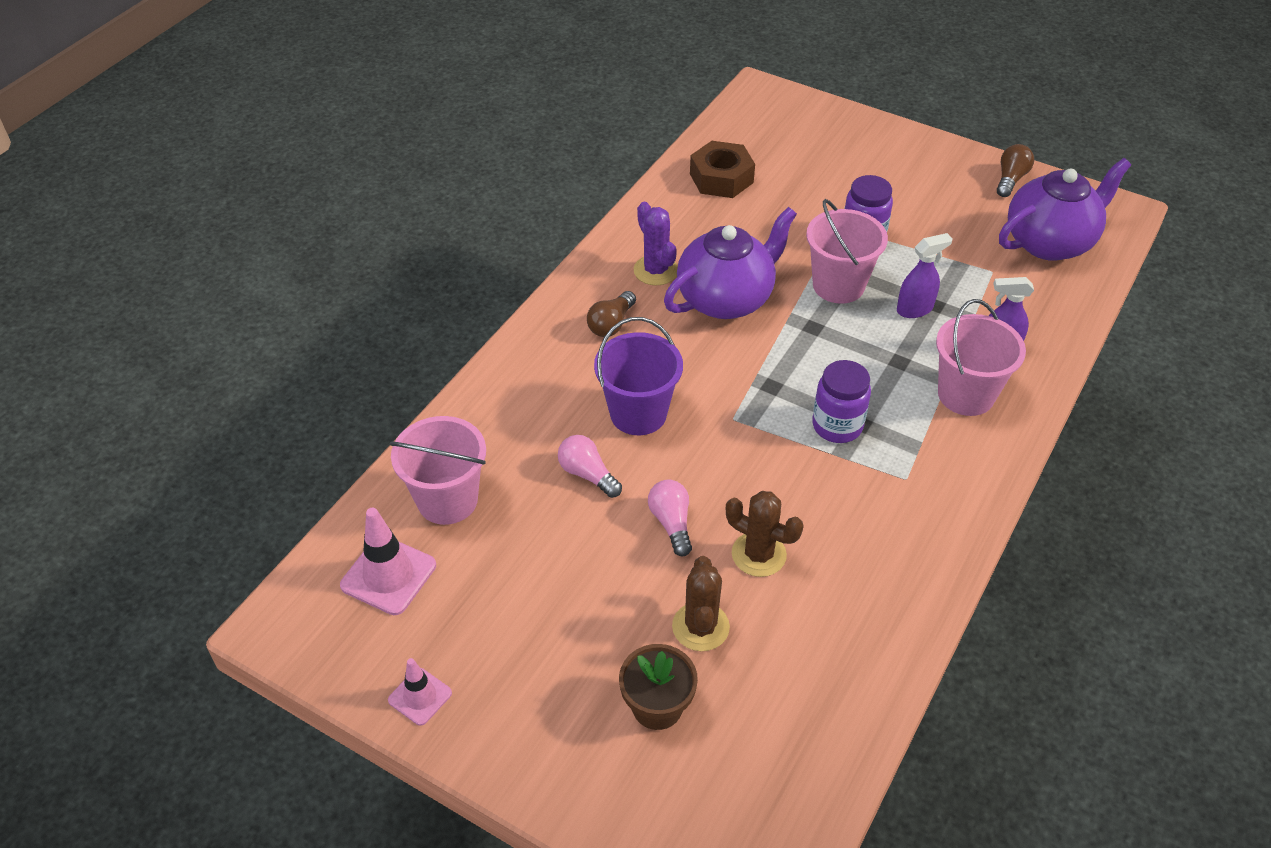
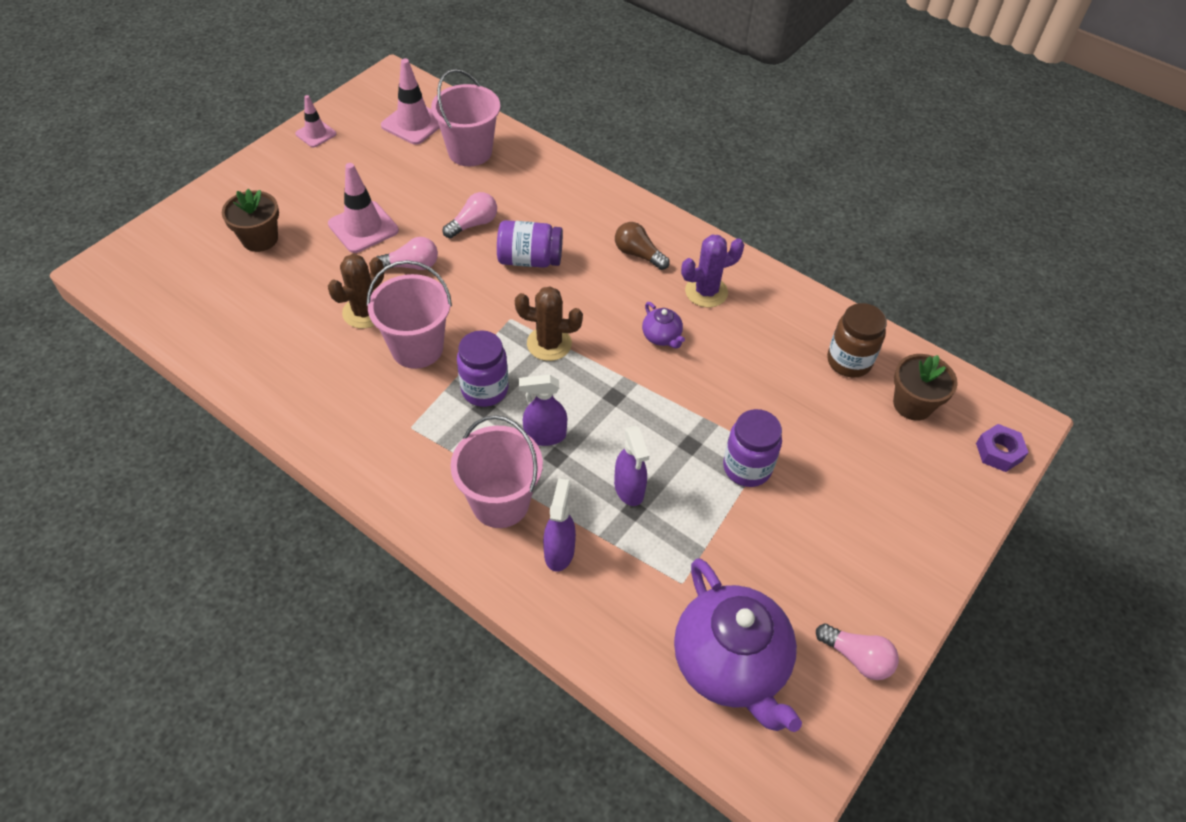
camera: 95 degrees right, 5 degrees up
purple bucket [594,317,683,435] -> purple jar [497,220,563,268]
purple teapot [664,207,797,319] -> purple teapot [642,302,685,348], size x0.43
brown cactus [672,556,730,651] -> brown cactus moved to [515,286,583,361]
brown nut [690,141,755,198] -> brown jar [827,303,887,378]
pink bucket [806,199,888,304] -> pink bucket moved to [367,260,452,369]
brown light bulb [997,144,1034,197] -> pink light bulb [816,623,899,680]
none -> pink traffic cone [328,163,399,253]
none -> purple spray bottle [519,375,567,446]
none -> brown flower pot [893,354,958,421]
none -> purple nut [976,424,1029,472]

